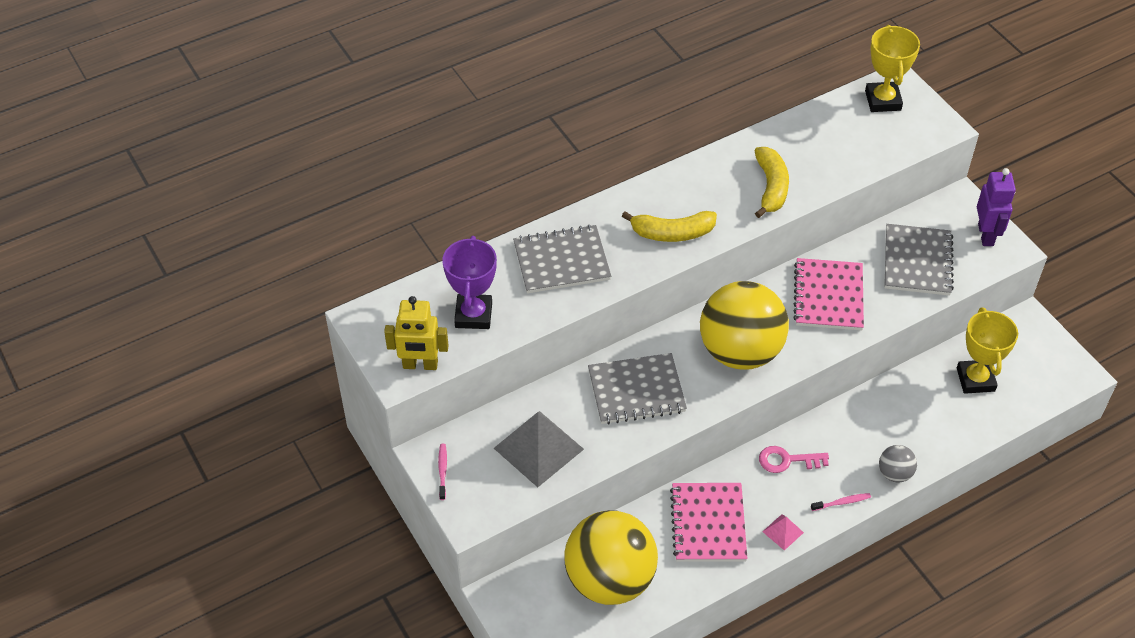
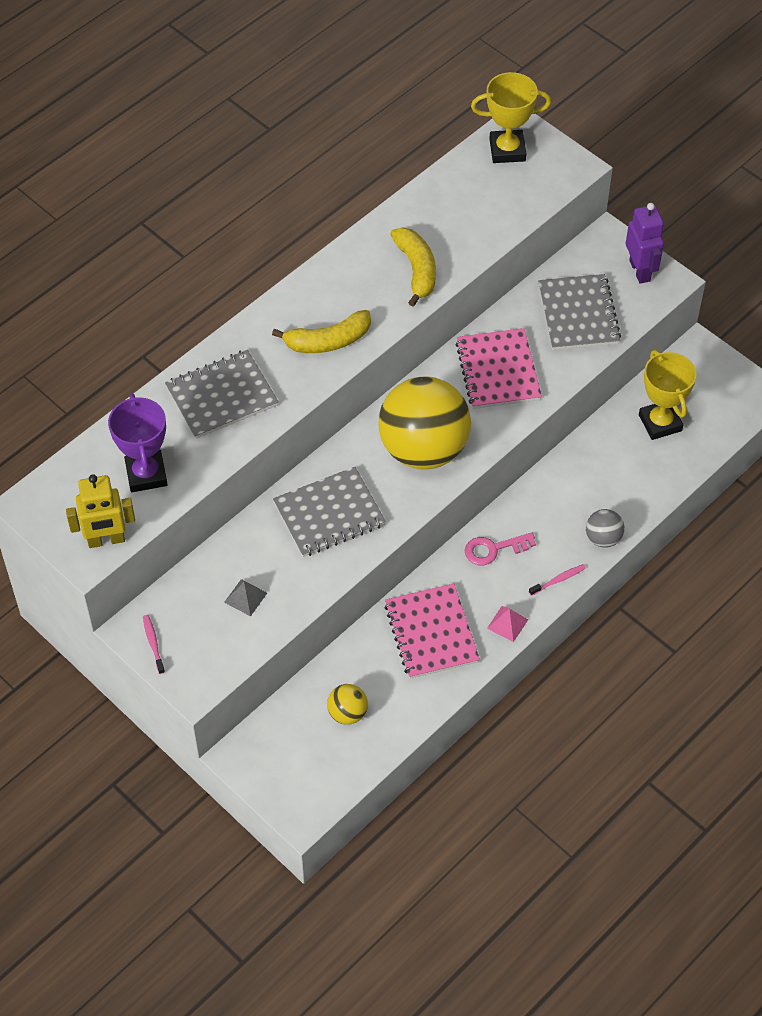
camera: 15 degrees left, 5 degrees up
grey pyramid [494,411,584,487] -> grey pyramid [224,579,267,616], size x0.47
yellow ball [565,510,658,605] -> yellow ball [327,684,368,725], size x0.42
yellow trophy [865,25,920,112] -> yellow trophy turned 75 degrees counterclockwise [471,72,551,163]

